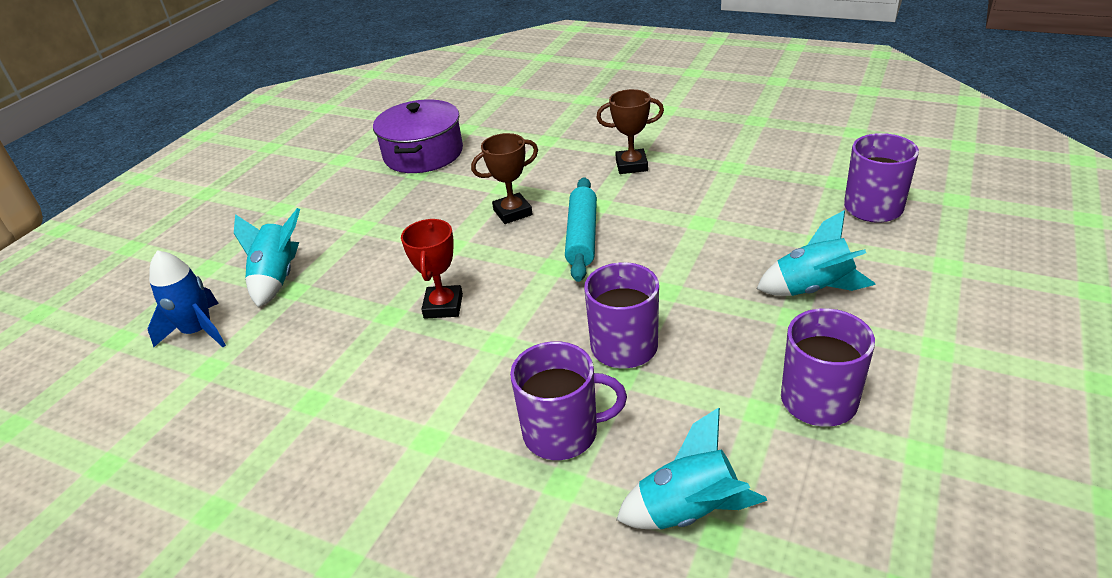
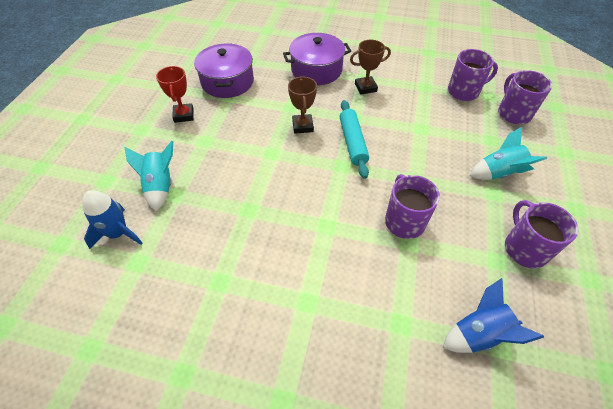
camera: 15 degrees left, 15 degrees up
red trophy [401,219,463,319] -> red trophy moved to [156,66,194,123]
brown trophy [471,133,538,224] -> brown trophy turned 60 degrees counterclockwise [288,76,317,134]
purple mug [510,341,627,460] -> purple mug moved to [448,49,498,101]
turquoise rocket [616,407,767,529] -> blue rocket [443,278,544,353]
none -> purple pot [283,33,351,85]

